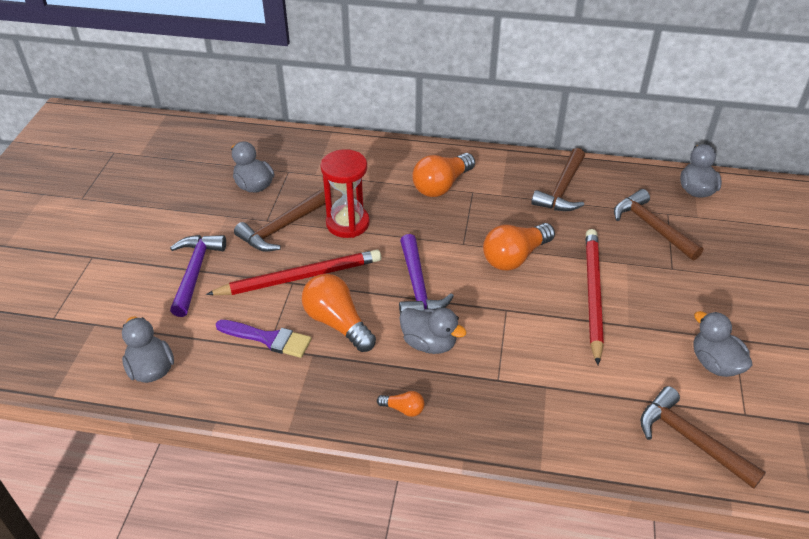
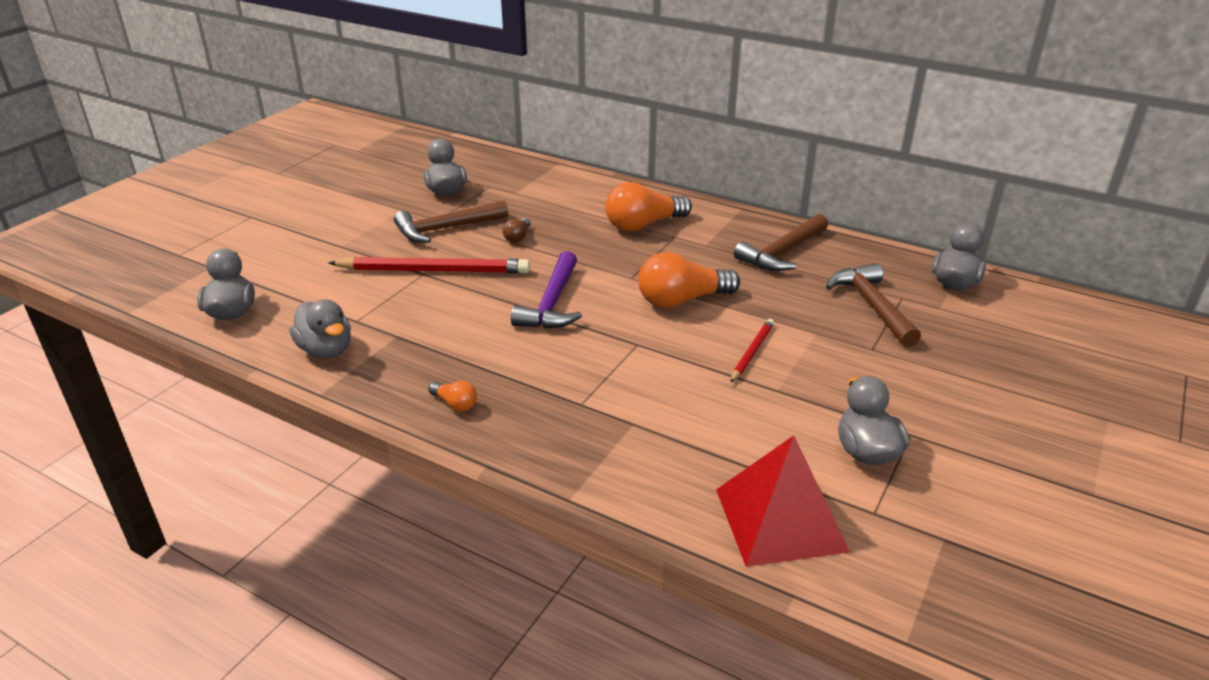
camera: 20 degrees right, 10 degrees down
purple hammer [170,235,226,317] -> none
purple brush [216,320,311,358] -> none
orange light bulb [302,274,376,352] -> none
red hourglass [320,149,370,238] -> brown light bulb [503,218,530,243]
grey duck [399,308,467,354] -> grey duck moved to [289,299,351,358]
red pencil [586,229,604,365] -> red pencil [730,319,774,383], size x0.51
brown hammer [640,386,766,489] -> red pyramid [716,435,850,567]

